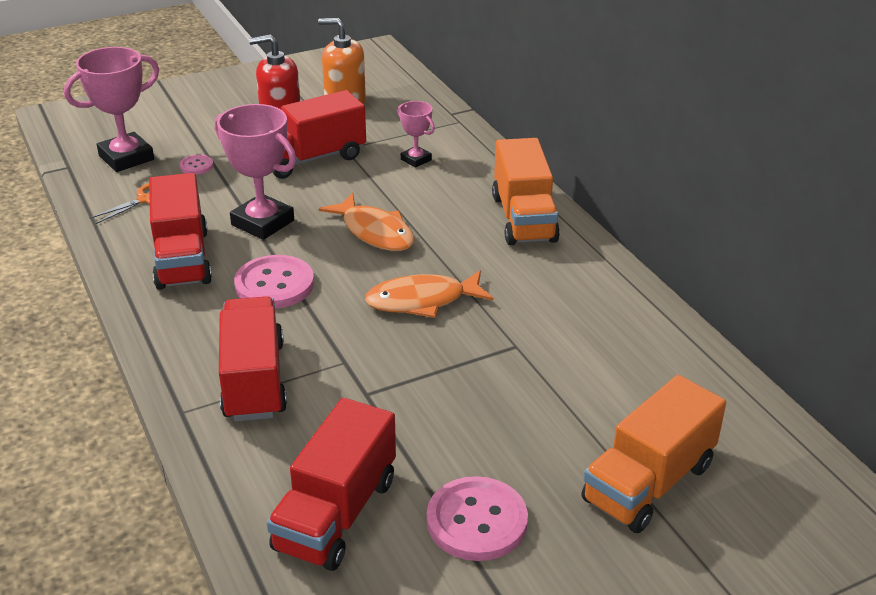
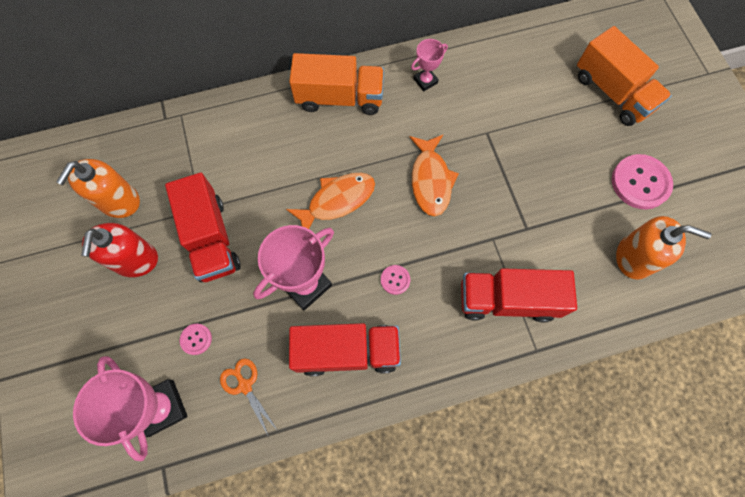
camera: 80 degrees left, 35 degrees up
pink button [234,255,314,309] -> pink button [381,265,410,295], size x0.49
red truck [267,398,396,571] -> orange soap dispenser [616,216,712,280]
pink trophy [398,101,435,168] -> pink trophy moved to [411,39,448,91]

